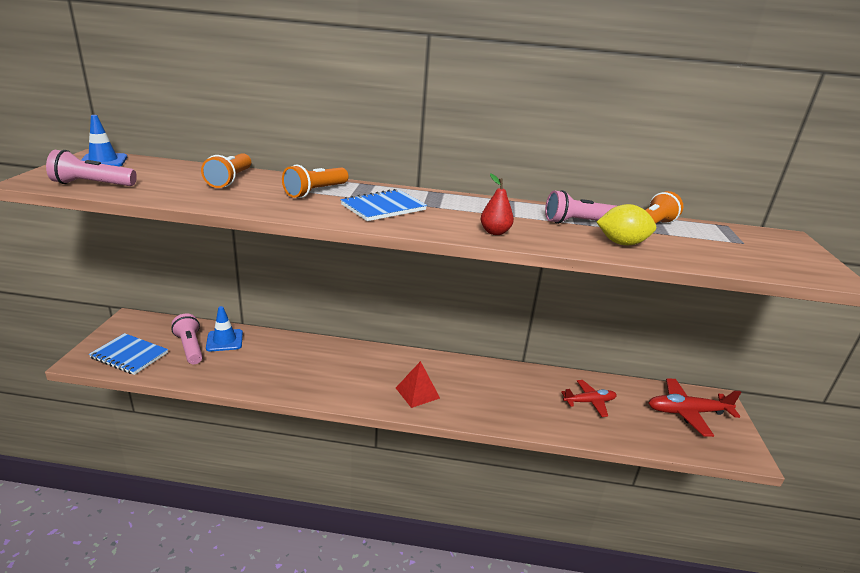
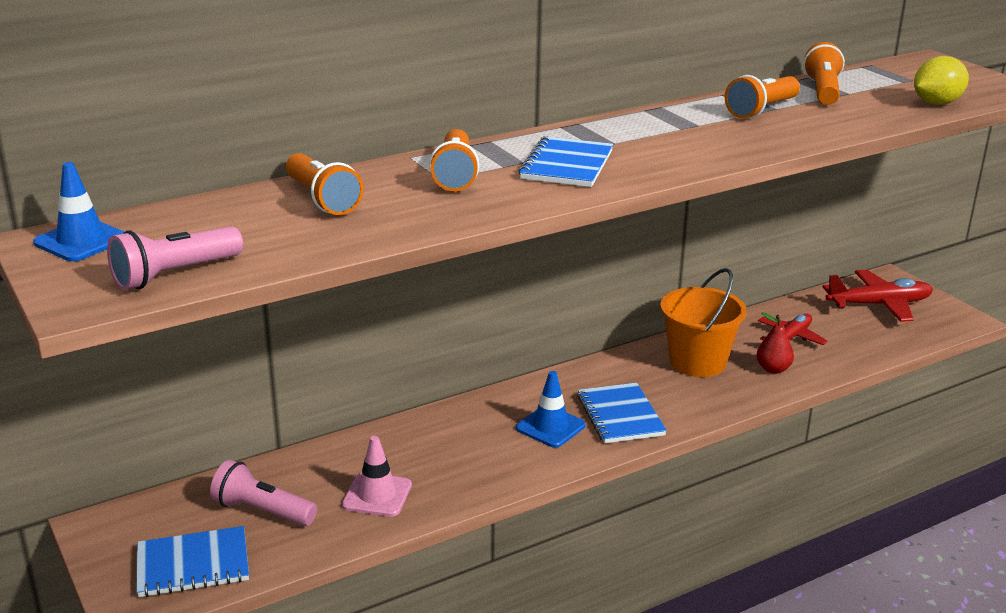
camera: 35 degrees left, 0 degrees up
blue traffic cone [206,306,243,351] -> blue traffic cone moved to [516,371,586,448]
red pyramid [396,361,440,408] -> blue notebook [577,383,667,443]
red pear [481,174,514,235] -> red pear moved to [757,312,794,374]
pink flashlight [545,190,617,224] -> orange flashlight [725,75,800,119]
yellow lemon [597,204,656,245] -> yellow lemon moved to [914,56,969,105]
red plane [649,378,741,437] -> red plane turned 150 degrees counterclockwise [823,270,933,322]
none -> pink traffic cone [342,436,412,517]
none -> orange bucket [660,268,747,377]

